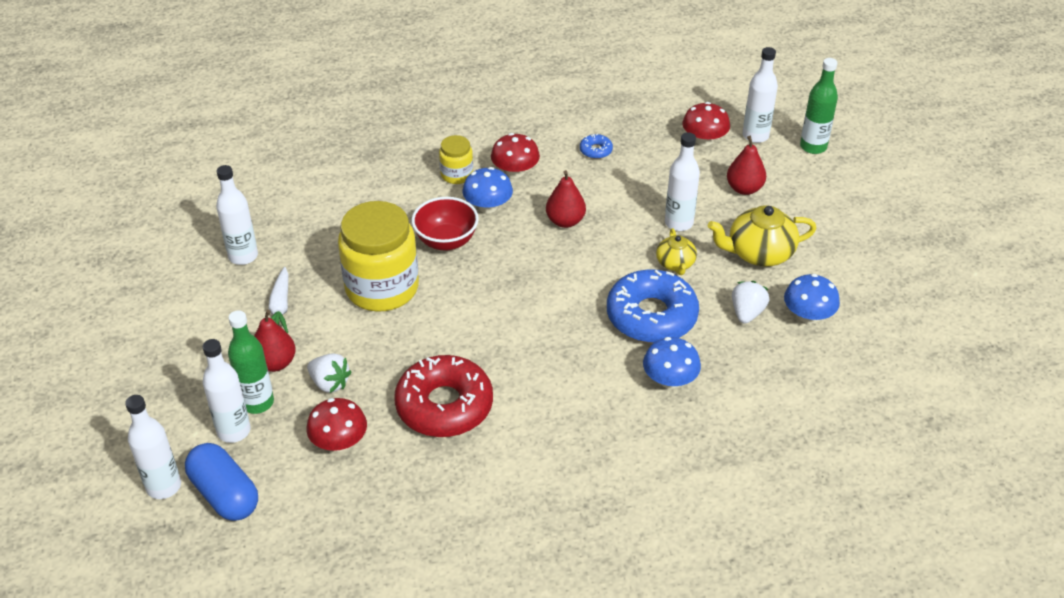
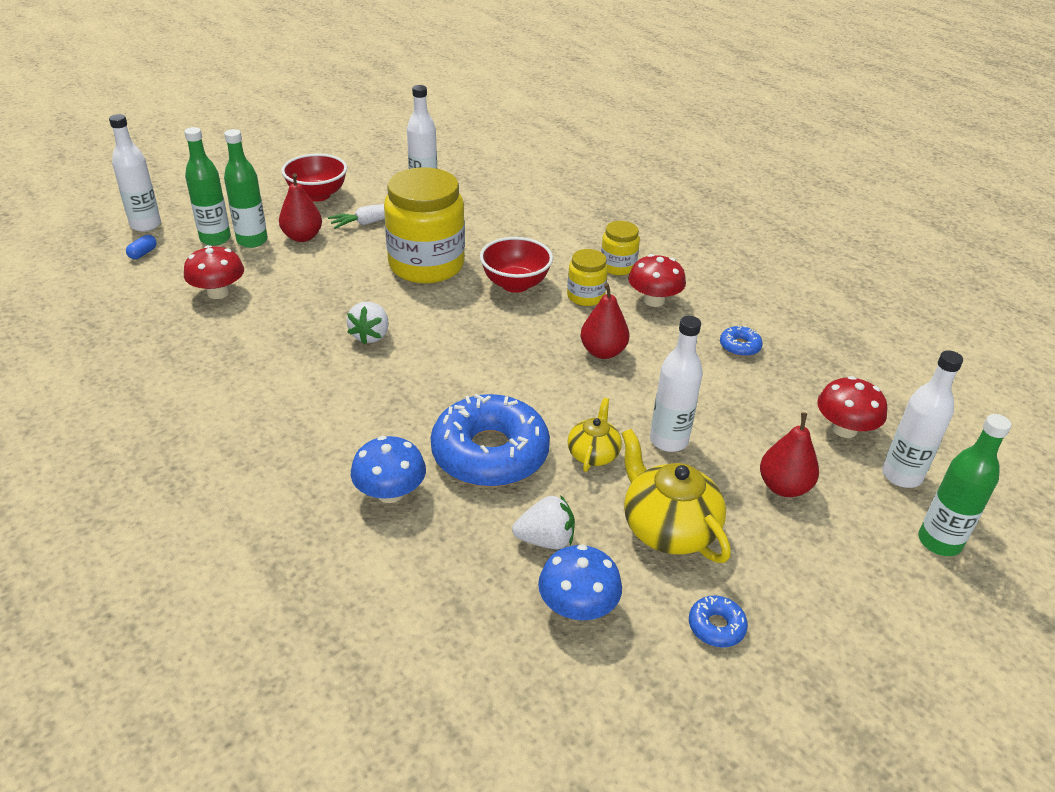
camera: 65 degrees right, 5 degrees down
blue capsule [185,443,258,521] -> blue capsule [126,235,157,259], size x0.40
white bottle [202,339,251,443] -> green bottle [184,127,231,246]
white strawberry [307,353,351,393] -> white strawberry moved to [347,302,389,345]
red donut [394,355,493,437] -> none
blue mushroom [463,167,513,213] -> yellow jar [567,249,608,306]
yellow teapot [656,228,697,275] -> yellow teapot turned 135 degrees clockwise [568,398,622,472]
none -> red bowl [281,153,347,202]
none -> blue donut [689,596,748,648]

